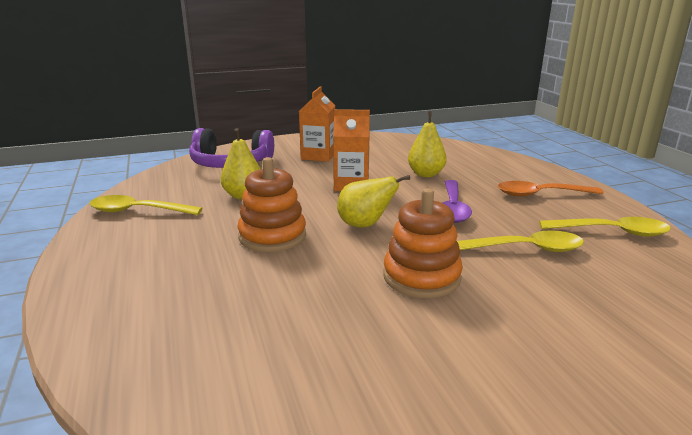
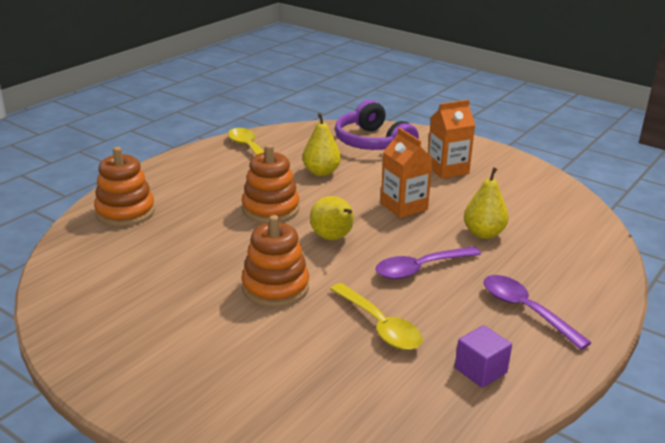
camera: 55 degrees right, 5 degrees up
orange spoon [498,181,604,196] -> purple spoon [483,275,592,350]
yellow spoon [539,217,671,237] -> purple cube [455,325,512,388]
none -> orange stacking toy [94,147,155,227]

